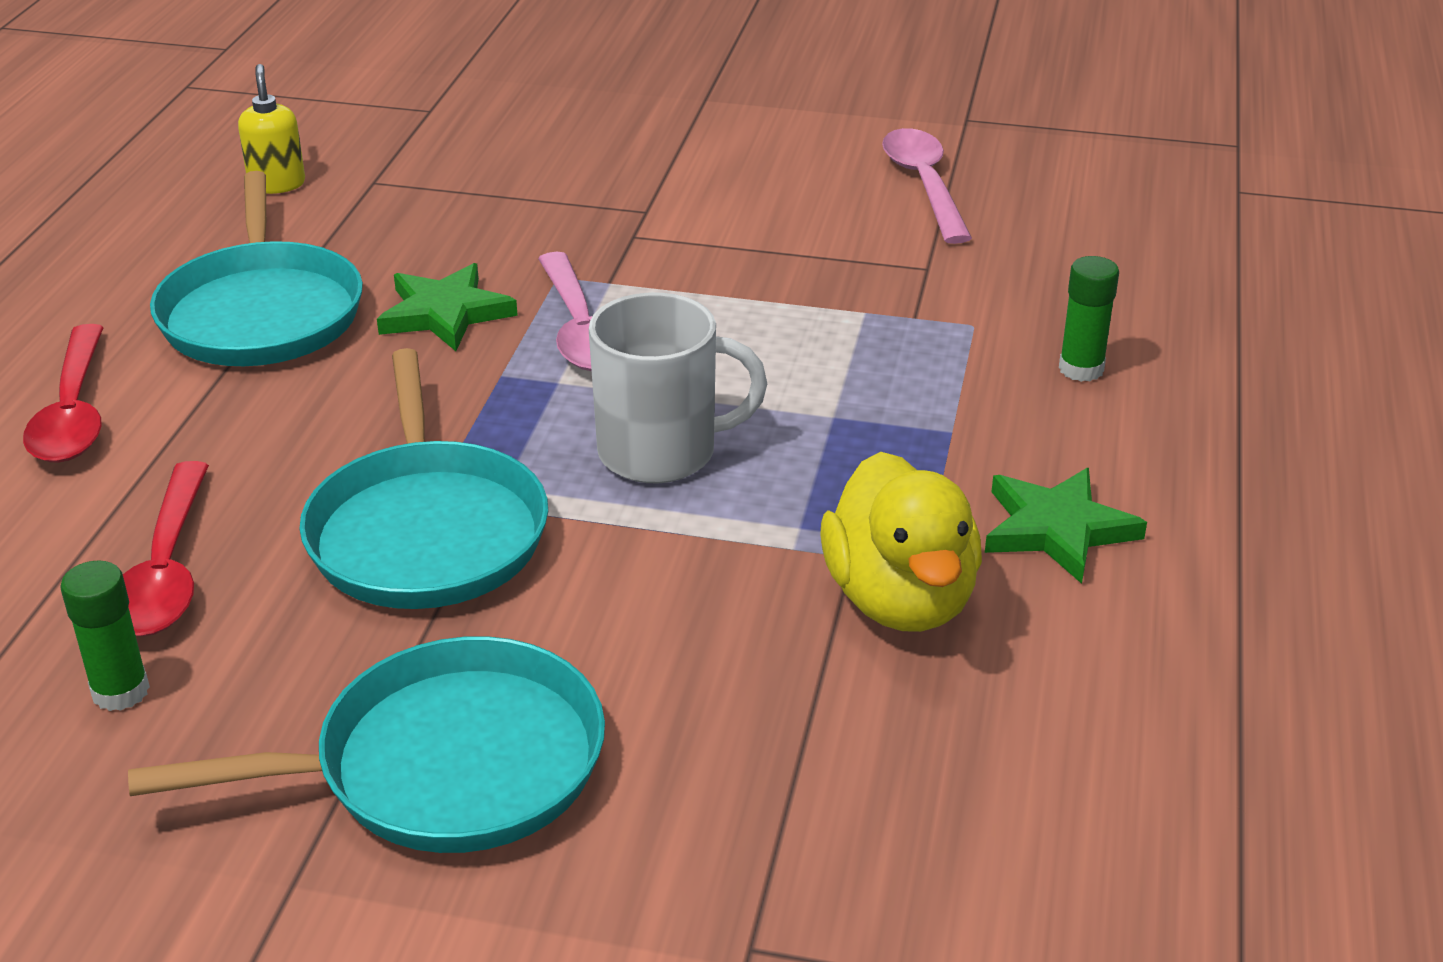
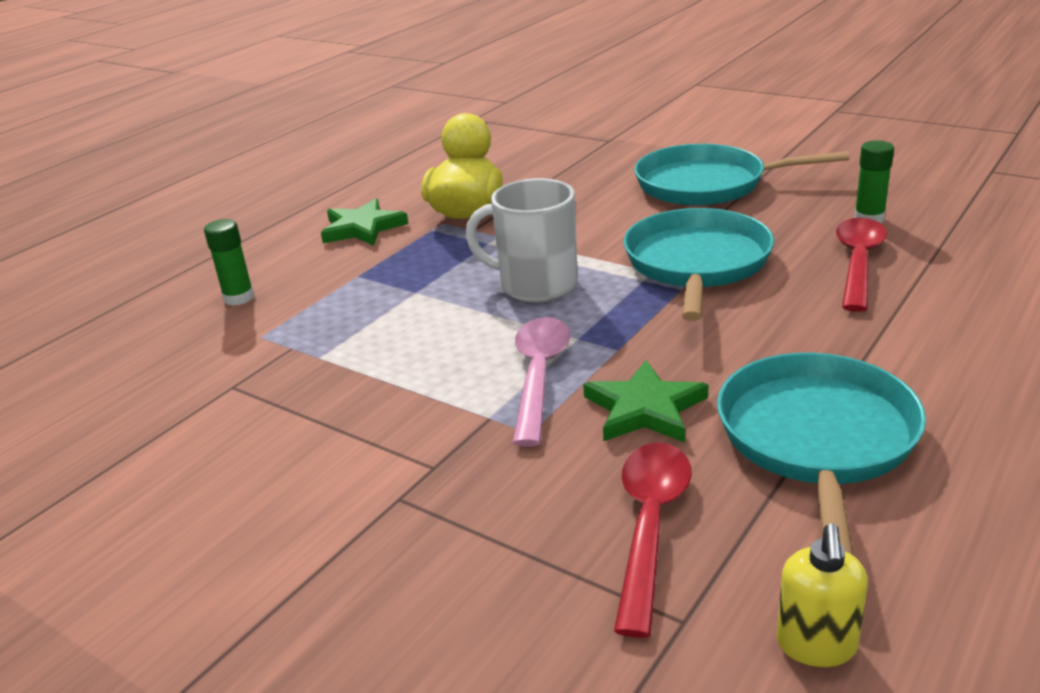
camera: 155 degrees left, 5 degrees down
red spoon [23,324,104,462] -> red spoon moved to [614,443,692,638]
pink spoon [882,128,972,244] -> none

